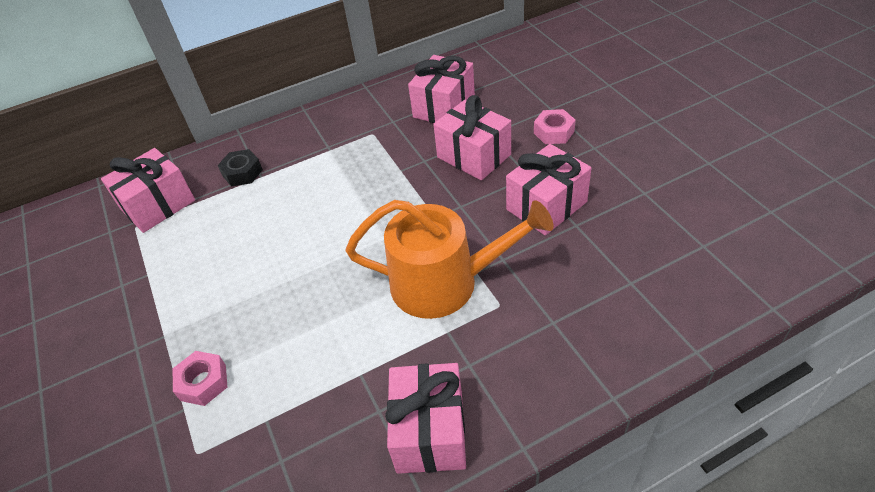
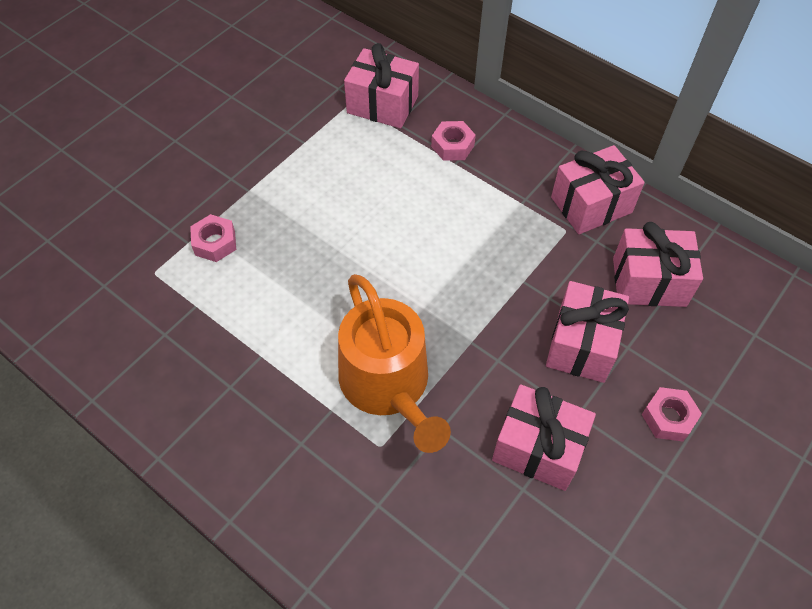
camera: 60 degrees right, 10 degrees up
black nut [218,149,263,187] -> pink nut [431,121,476,161]
pink gift [385,363,466,474] -> pink gift moved to [551,145,645,234]

